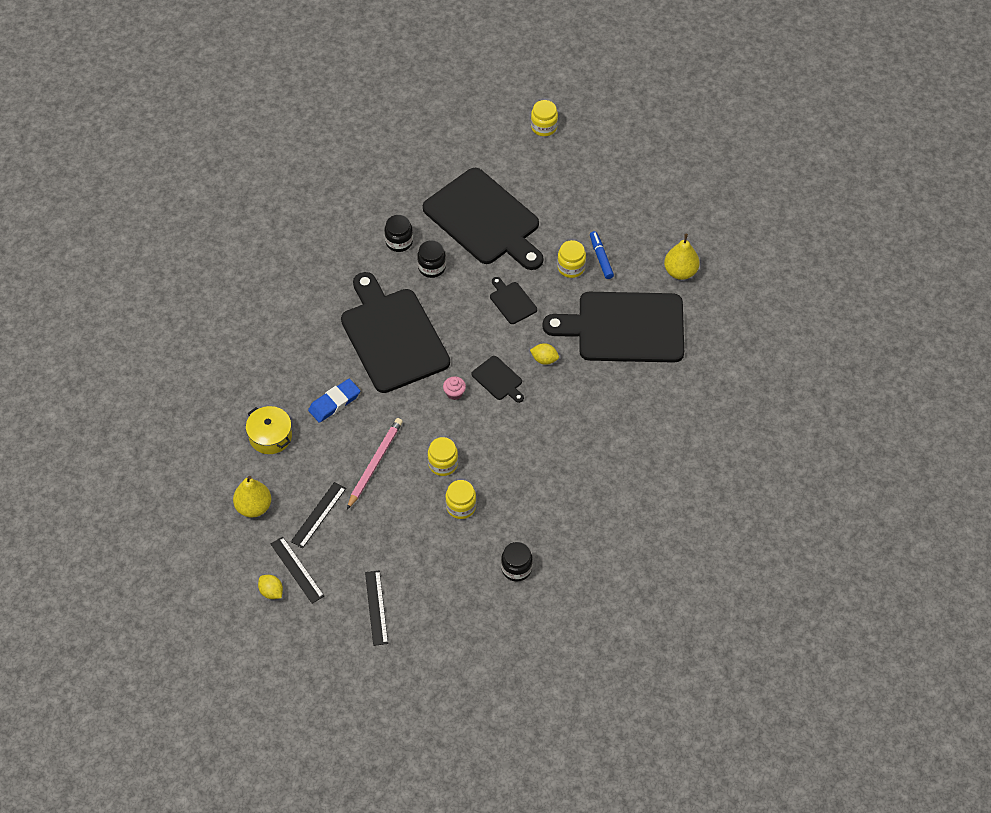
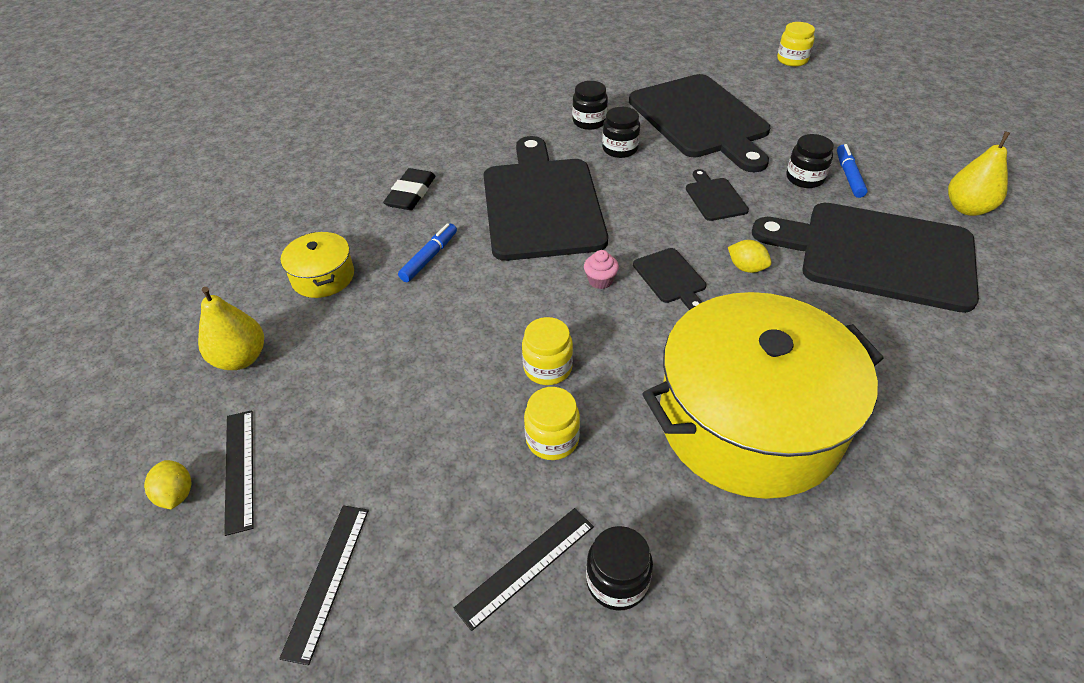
camera: 20 degrees right, 10 degrees down
black ruler [291,482,346,548] -> black ruler moved to [454,508,594,631]
blue eraser [308,379,360,423] -> blue marker [398,223,457,282]
pink pencil [347,418,403,509] -> none
yellow jar [557,240,586,278] -> black jar [786,134,834,188]
none -> black eraser [383,168,436,210]
none -> yellow pot [642,292,884,499]

